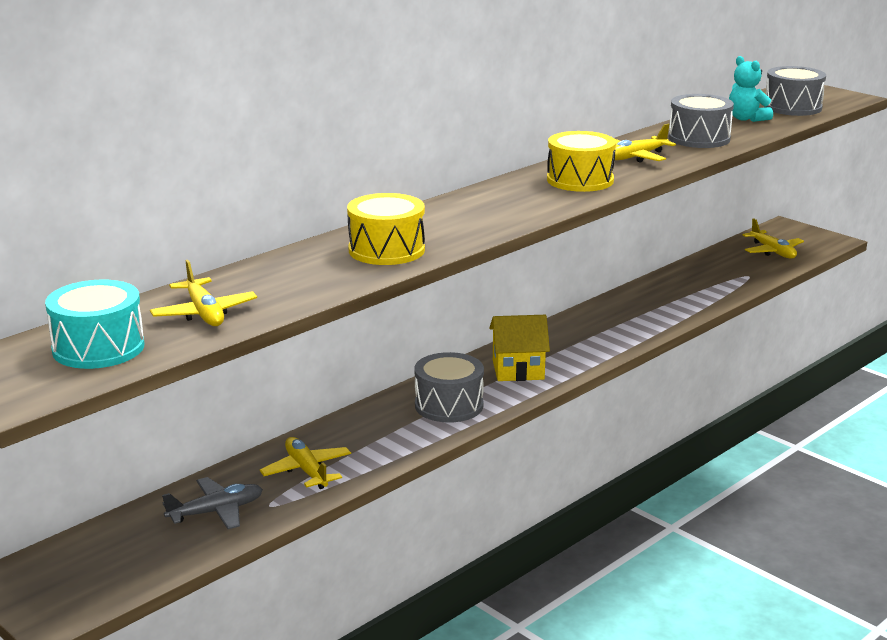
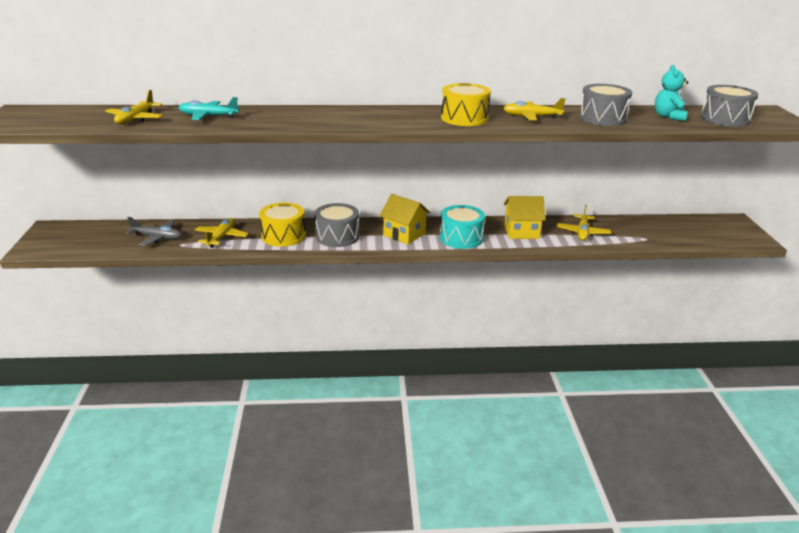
camera: 40 degrees right, 5 degrees up
turquoise drum [45,280,144,369] -> turquoise drum moved to [440,205,485,249]
yellow drum [347,193,425,265] -> yellow drum moved to [259,203,306,247]
yellow plane [743,218,804,259] -> yellow plane moved to [556,205,611,241]
none -> turquoise plane [179,97,240,120]
none -> yellow house [504,196,545,239]

